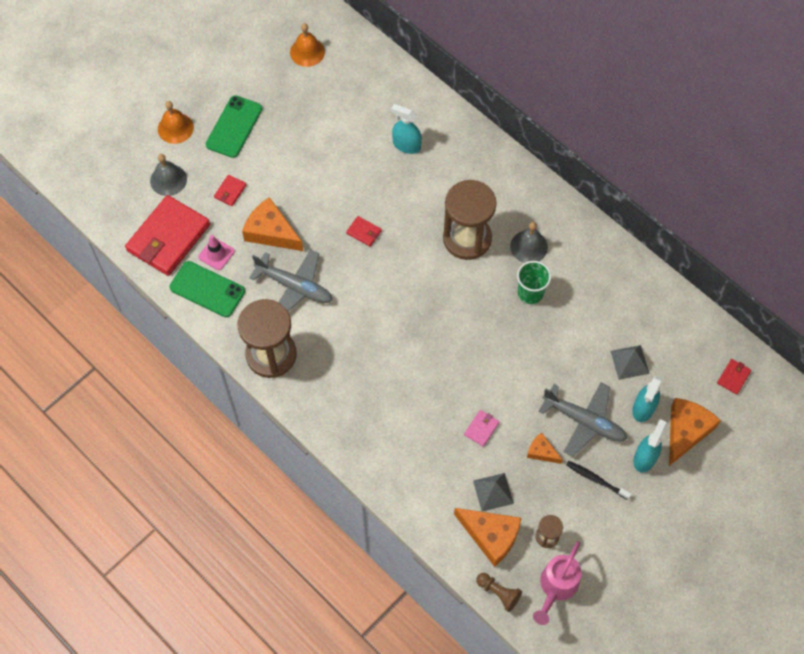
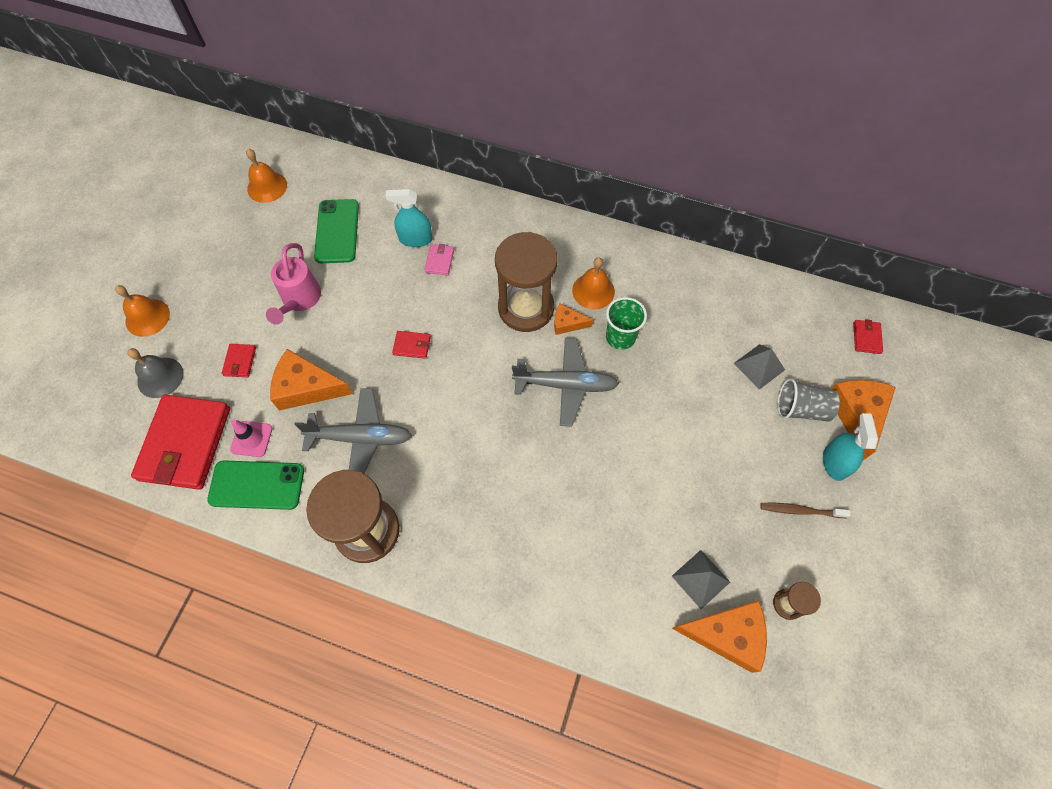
camera: 25 degrees left, 0 degrees up
green phone [206,95,262,158] -> green phone moved to [314,199,359,263]
pink wallet [464,410,499,447] -> pink wallet moved to [424,244,454,275]
brown pawn [476,573,522,612] -> none
grey bell [510,222,548,263] -> orange bell [572,257,615,309]
orange cheese [527,432,563,464] -> orange cheese moved to [554,304,593,335]
pink watering can [533,541,582,625] -> pink watering can moved to [266,243,321,325]
grey plane [539,382,627,457] -> grey plane moved to [512,338,619,427]
black toothbrush [566,461,632,500] -> brown toothbrush [760,503,851,518]
turquoise spray bottle [632,376,662,422] -> grey cup [777,378,840,422]

